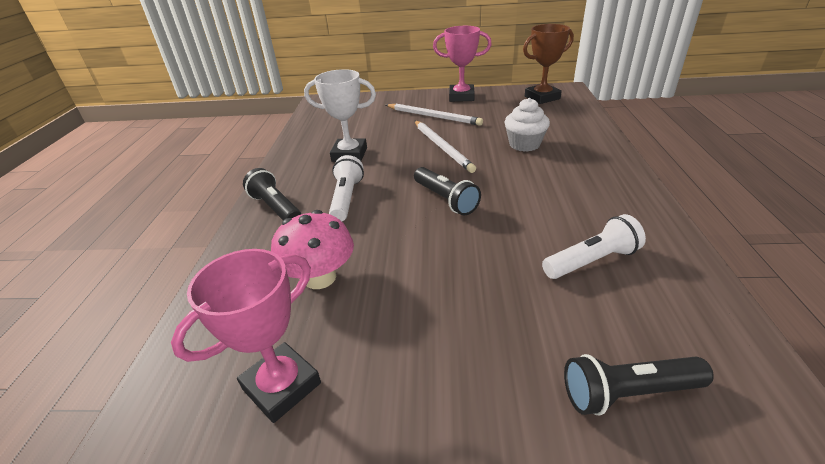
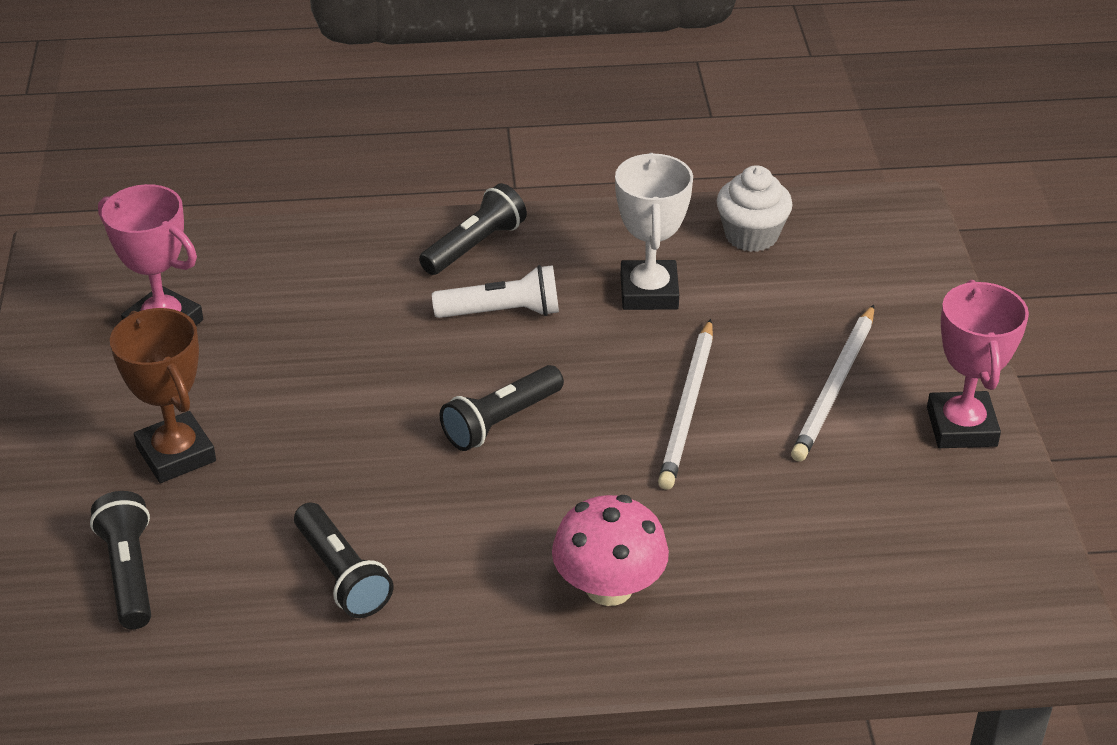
camera: 80 degrees right, 5 degrees up
pink mushroom [271,210,354,289] -> pink mushroom moved to [552,495,669,606]
white pencil [415,121,476,173] -> white pencil turned 45 degrees counterclockwise [658,319,713,490]
white cupcake [505,98,550,152] -> white cupcake moved to [717,165,793,252]
brown trophy [523,24,574,104] -> brown trophy moved to [110,308,216,483]
white flashlight [542,214,646,279] -> black flashlight [294,503,393,618]

